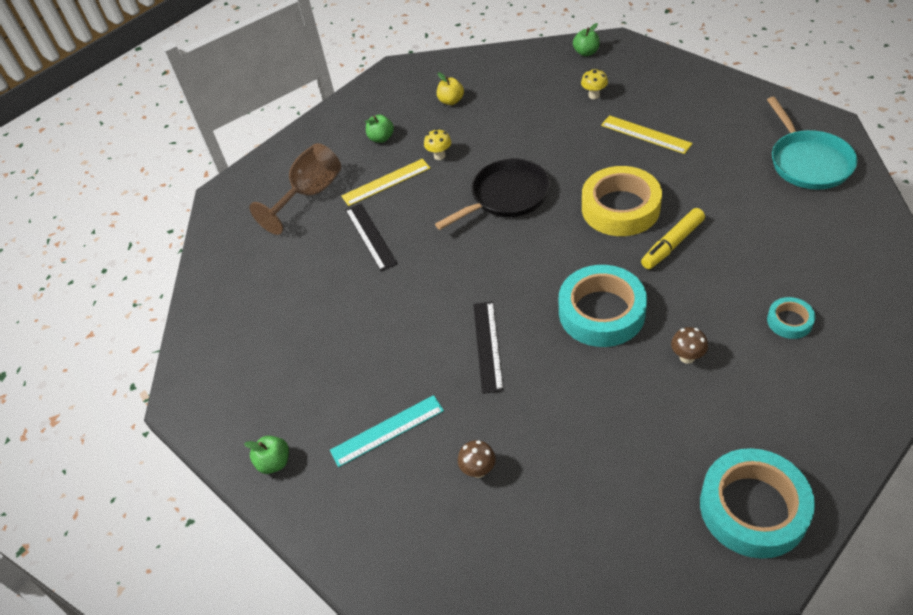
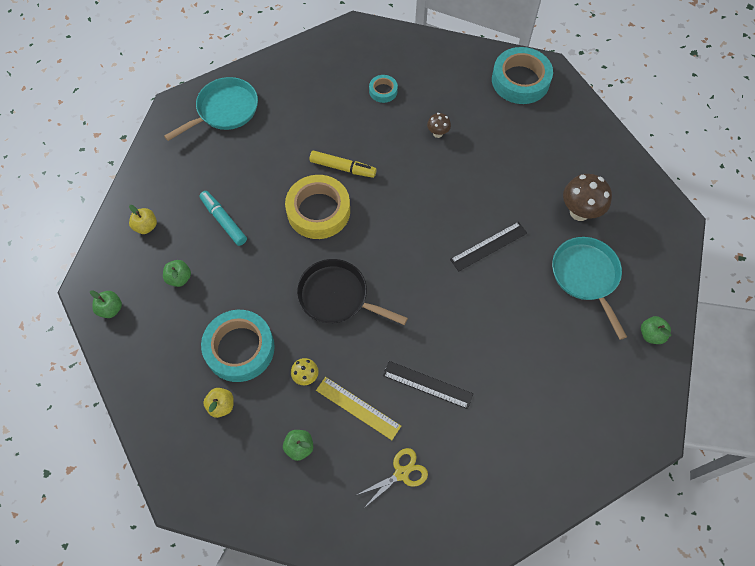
camera: 125 degrees left, 15 degrees up
brown goblet [249,143,341,235] -> yellow scissors [355,448,428,509]
turquoise ruler [330,395,444,467] -> turquoise pan [552,237,627,340]
black ruler [345,203,398,271] -> black ruler turned 75 degrees clockwise [383,361,473,409]
brown mushroom [458,440,496,478] -> brown mushroom [563,174,612,221], size x1.88
turquoise tape [559,265,647,347] -> turquoise tape moved to [201,310,275,382]
yellow mushroom [581,69,608,99] -> green apple [163,260,191,287]
yellow ruler [601,115,693,154] -> turquoise marker [199,191,247,246]
none -> yellow apple [129,205,157,234]

